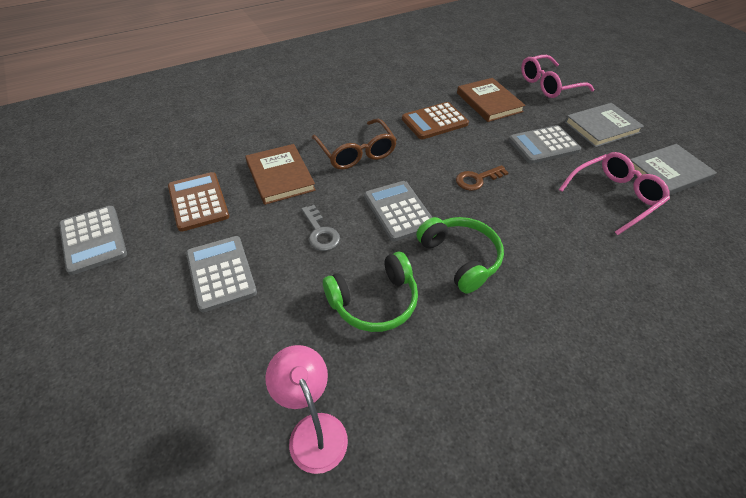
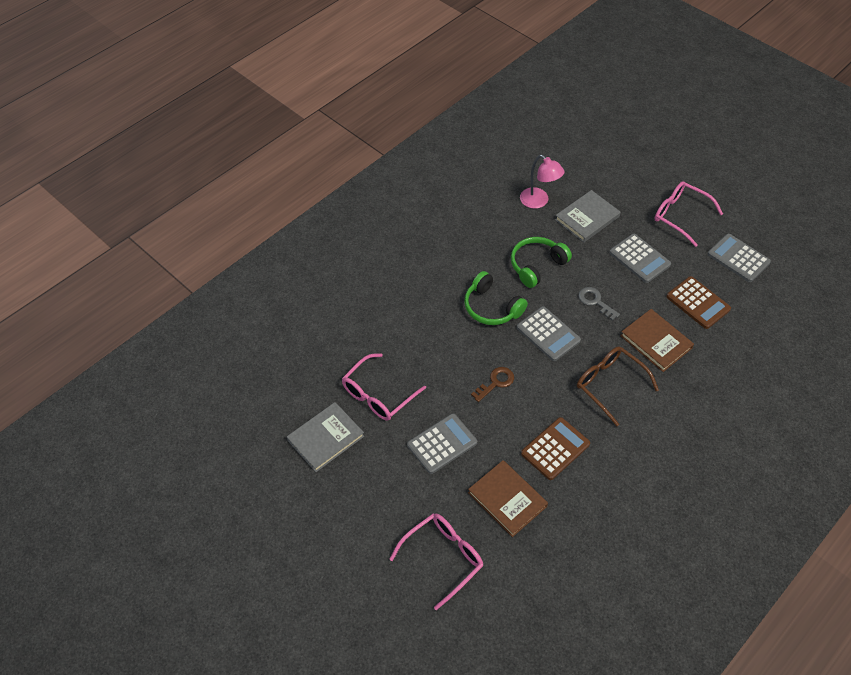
camera: 165 degrees right, 5 degrees up
grey book [565,103,644,147] -> grey book moved to [555,190,621,242]
none -> pink glasses [654,181,723,247]

